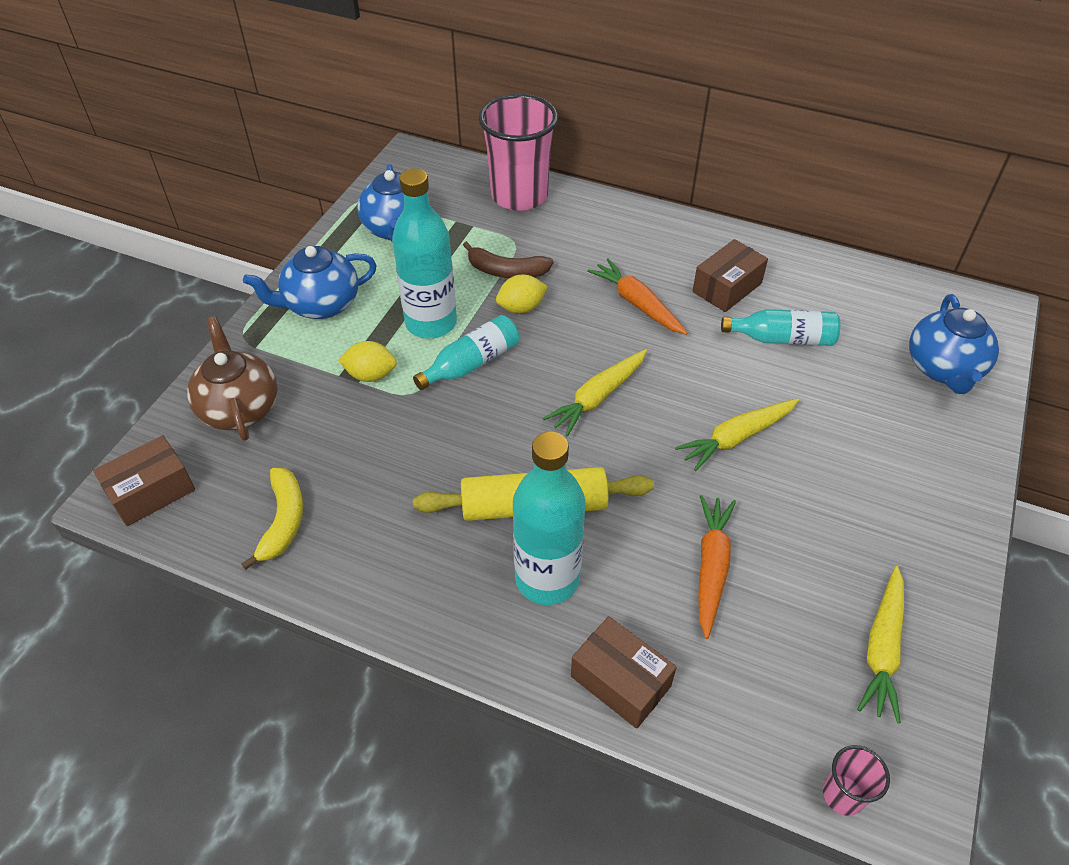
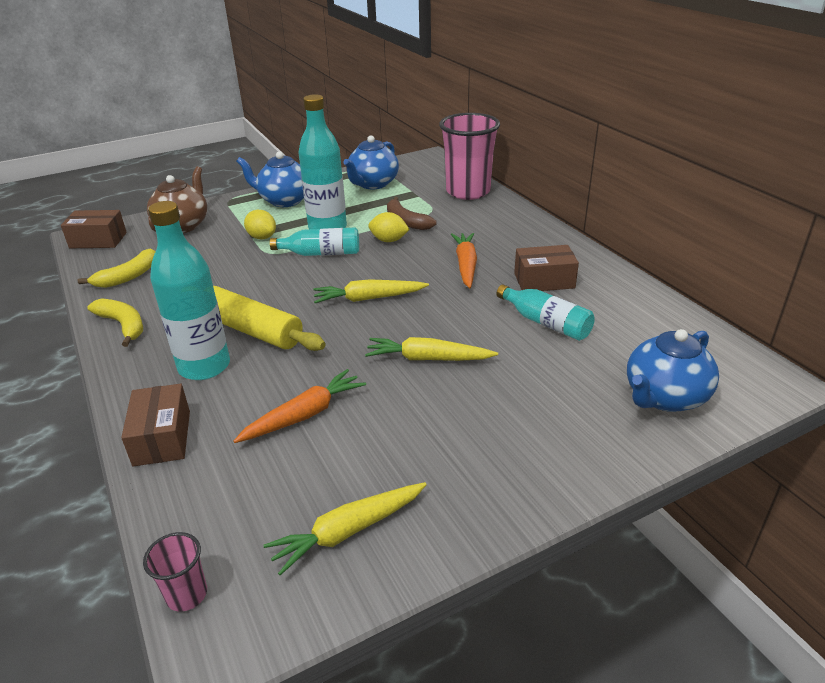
camera: 40 degrees right, 15 degrees down
none -> yellow banana [87,298,143,347]

